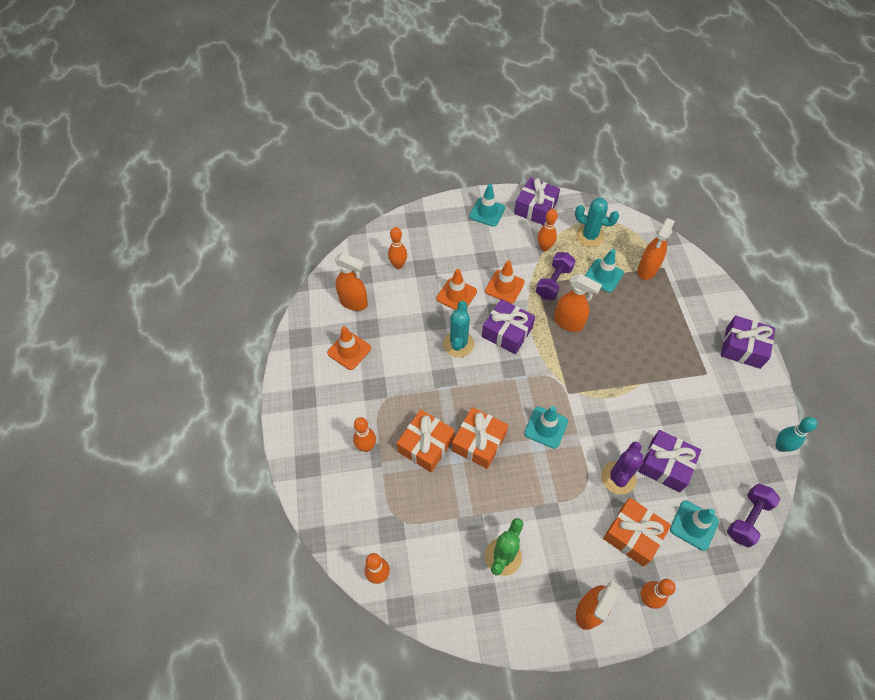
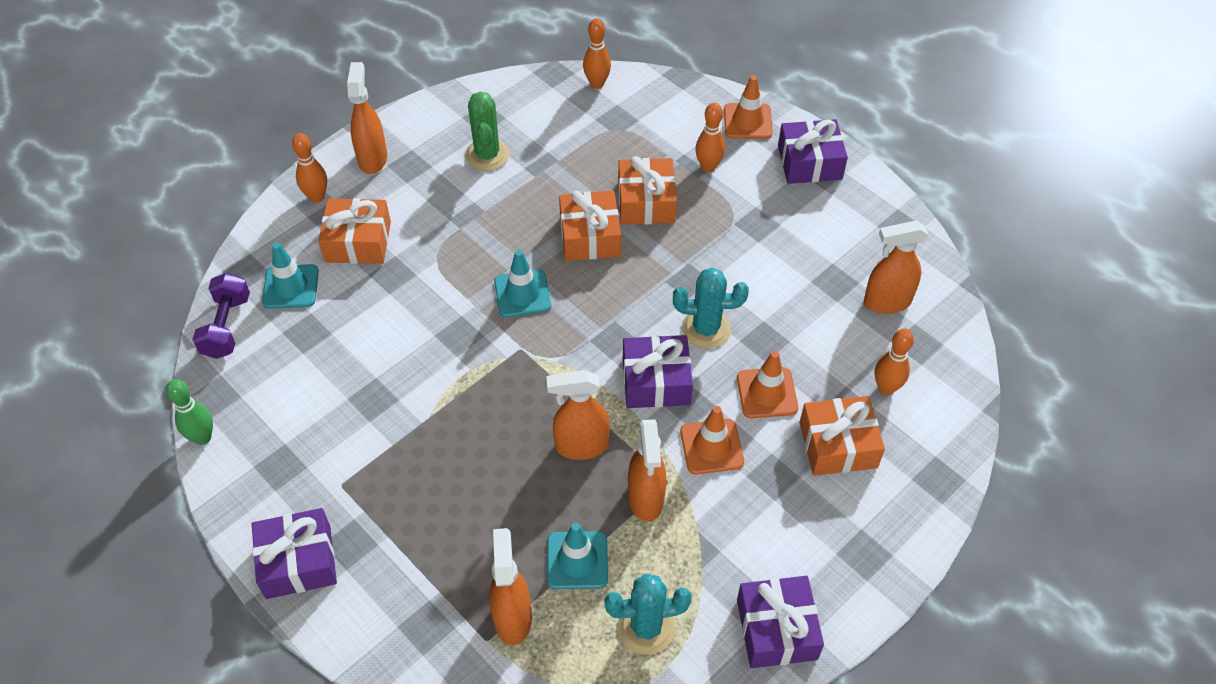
camera: 145 degrees right, 5 degrees down
orange traffic cone [327,326,371,370] -> orange traffic cone moved to [724,75,773,139]
turquoise cactus [443,301,474,357] -> turquoise cactus turned 60 degrees counterclockwise [673,267,749,349]
turquoise traffic cone [469,184,505,227] -> none
purple dumbbell [536,252,576,300] -> orange spray bottle [628,419,666,522]
orange bowling pin [537,209,558,251] -> none
purple cactus [601,442,643,495] -> none
purple gift [639,430,701,492] -> purple gift moved to [778,119,848,184]
turquoise bowling pin [776,417,817,452] -> green bowling pin [166,379,213,445]
none -> orange gift [799,396,885,476]

